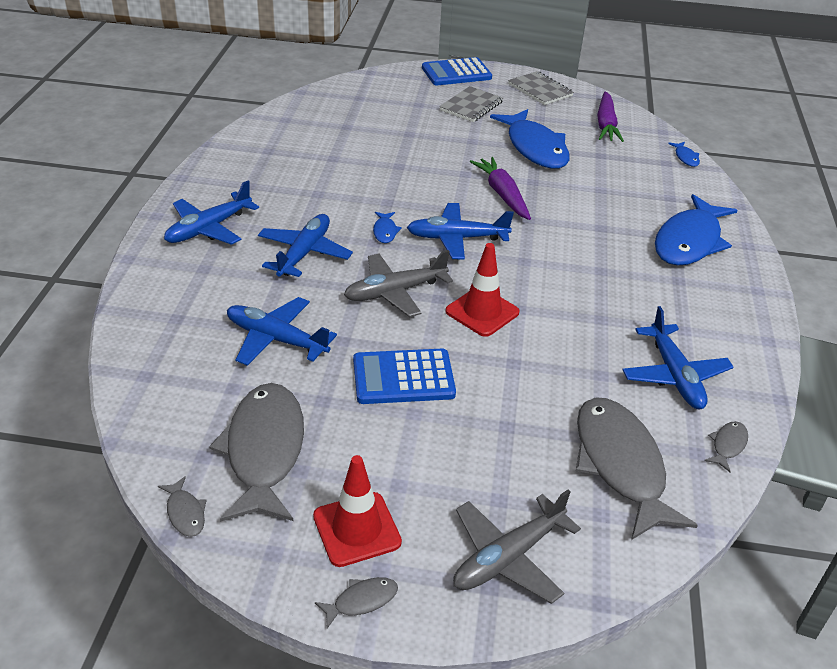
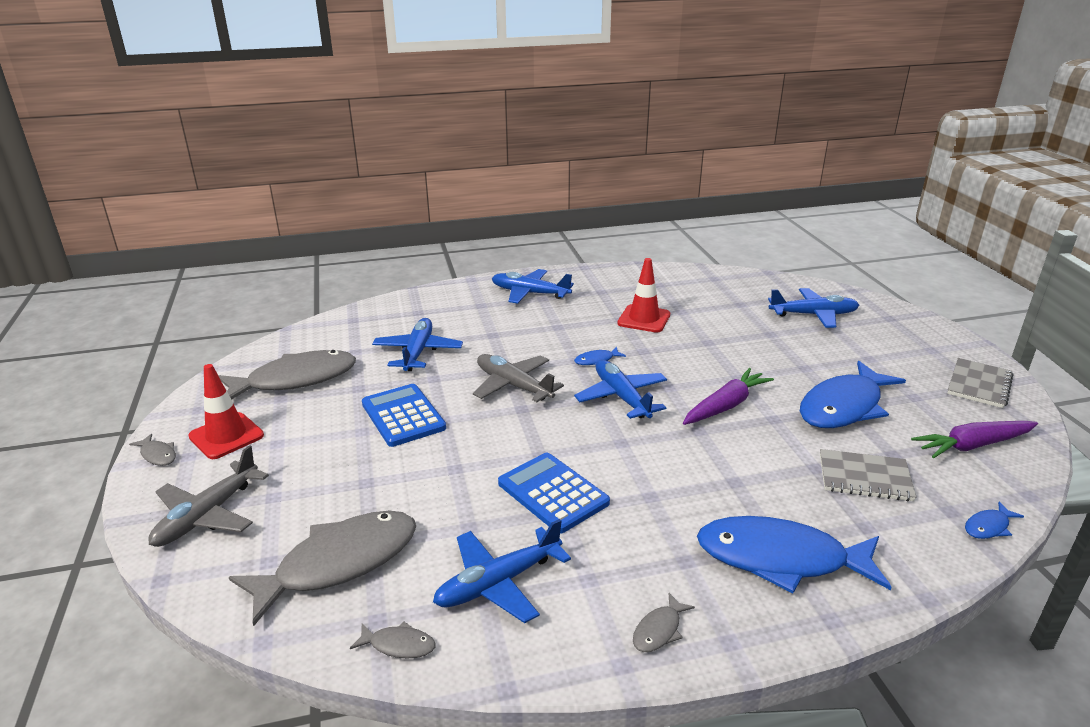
camera: 70 degrees right, 10 degrees down
grey fish [158,476,207,537] -> grey fish moved to [633,593,695,652]
blue plane [258,214,353,277] -> blue plane moved to [768,288,859,328]
blue calculator [422,57,492,85] -> blue calculator moved to [498,453,610,534]
grey notebook [439,86,503,122] -> grey notebook moved to [820,449,917,501]
red traffic cone [446,243,519,337] -> red traffic cone moved to [618,258,670,333]
grey plane [453,489,581,604] -> grey plane turned 90 degrees counterclockwise [148,445,269,547]

